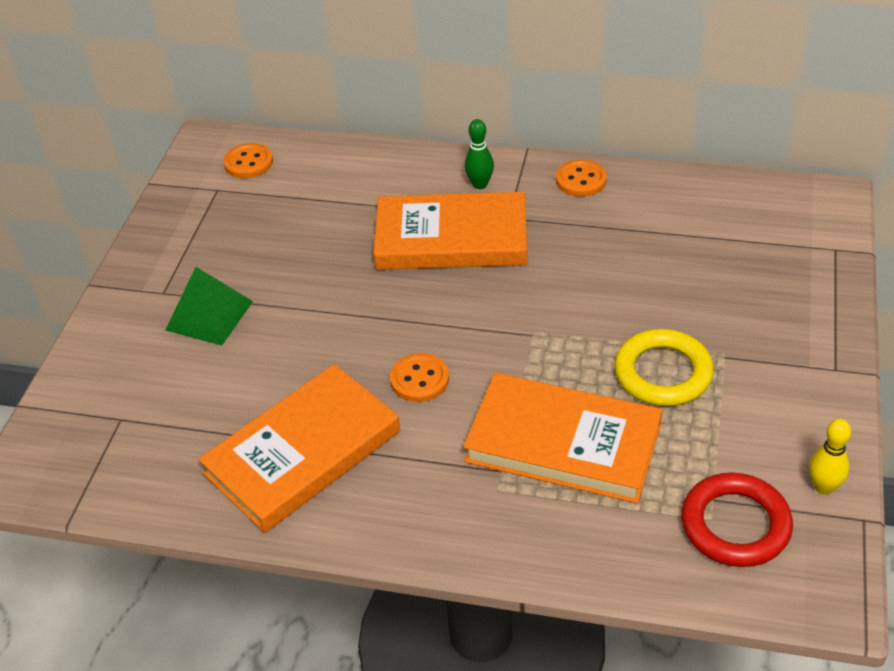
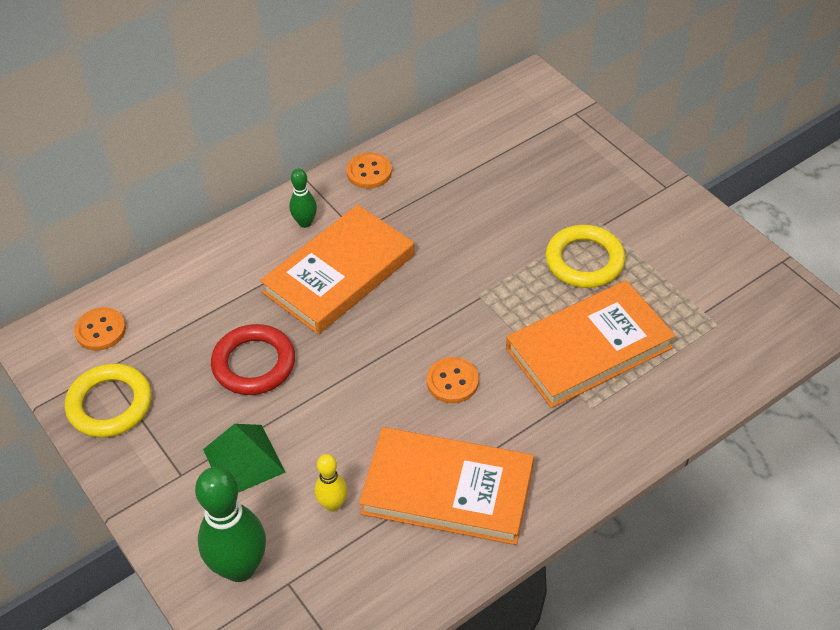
camera: 50 degrees left, 5 degrees up
orange book [198,364,400,533] -> orange book turned 75 degrees counterclockwise [359,427,534,545]
red ring [681,473,793,567] -> red ring moved to [211,324,295,395]
yellow bowling pin [809,419,851,495] -> yellow bowling pin moved to [315,454,348,512]
none -> yellow ring [65,363,152,437]
none -> green bowling pin [195,467,266,582]

